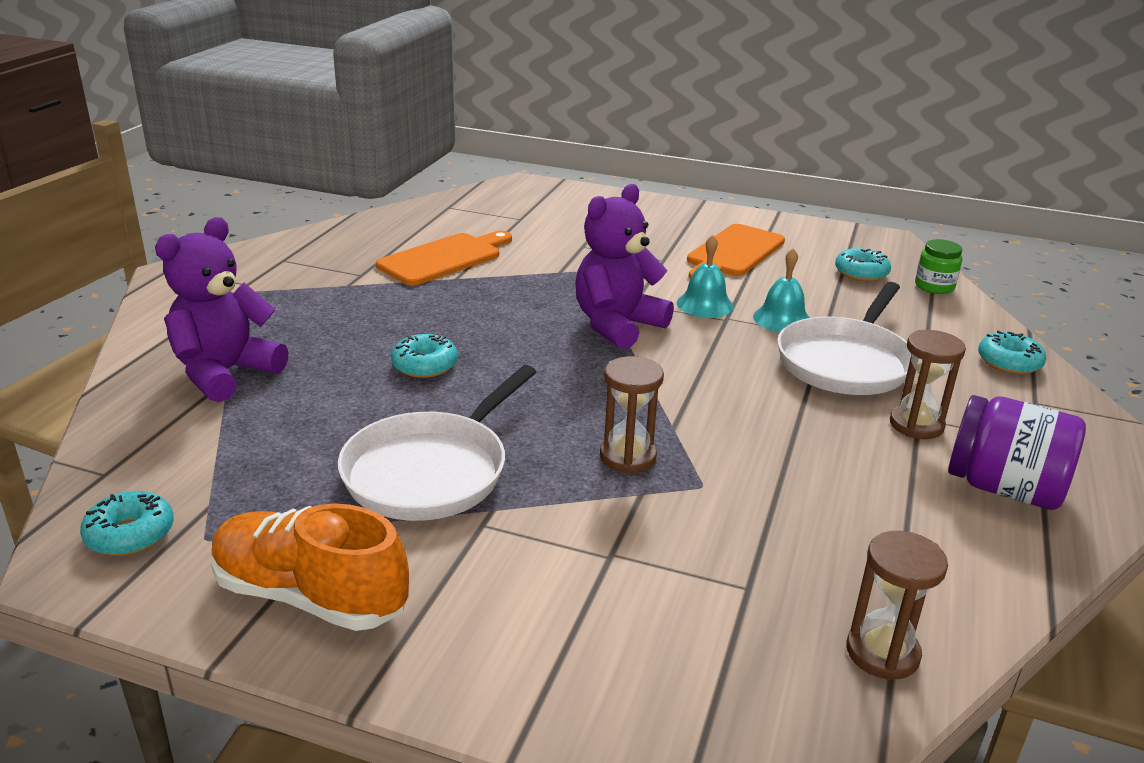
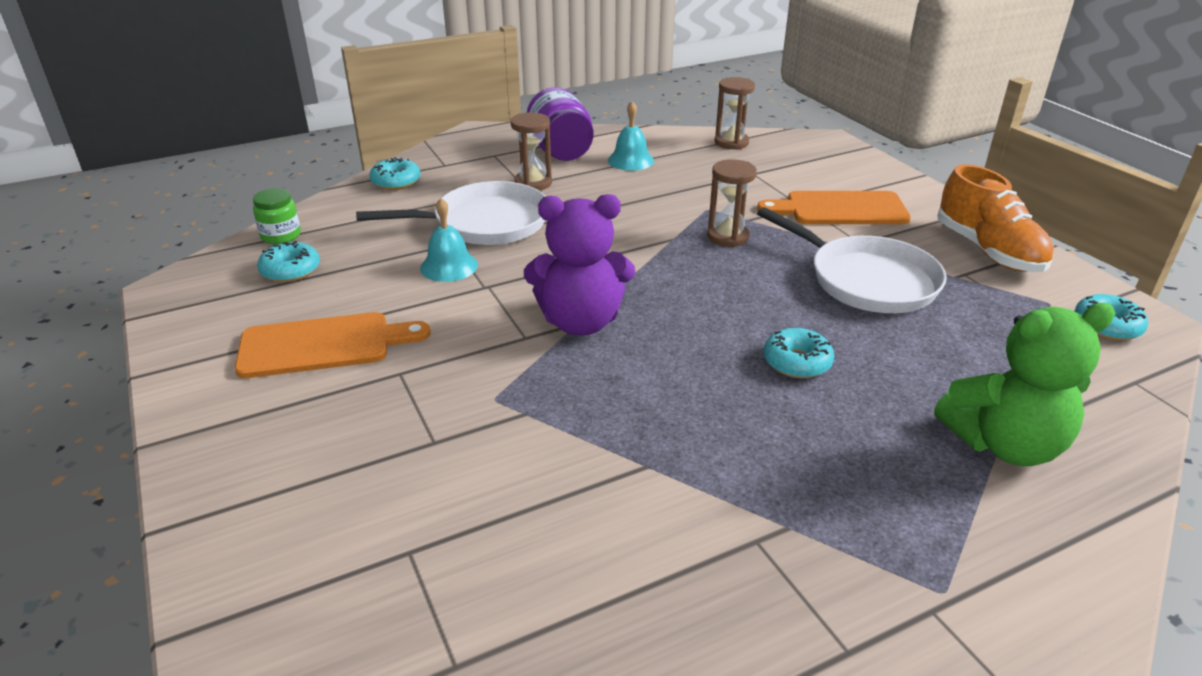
camera: 135 degrees left, 5 degrees up
purple teddy bear [155,217,288,402] -> green teddy bear [934,303,1115,466]
white pan [338,365,536,521] -> white pan turned 60 degrees clockwise [757,207,947,313]
orange cutting board [376,231,512,286] -> orange cutting board moved to [757,191,911,224]
turquoise bell [677,235,734,318] -> turquoise bell moved to [608,101,654,171]

